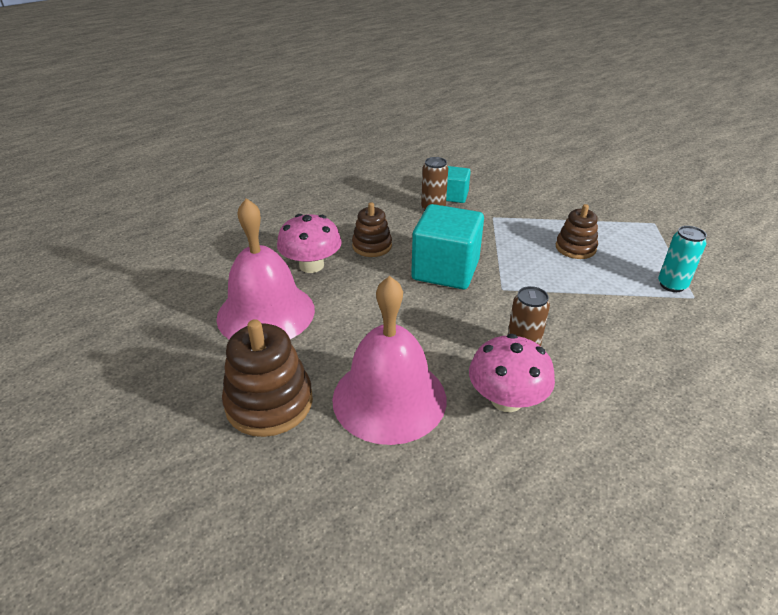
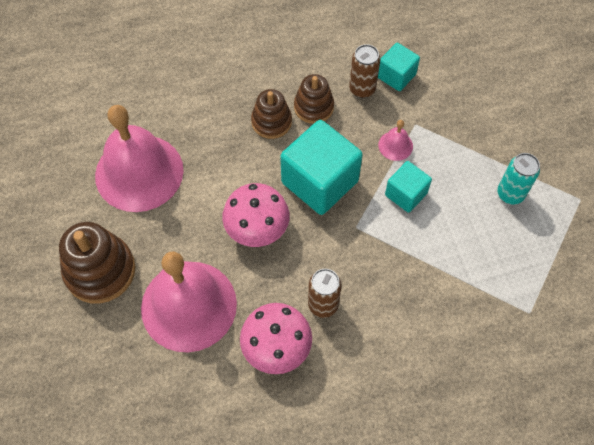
camera: 25 degrees right, 25 degrees up
pink mushroom [277,214,342,273] -> pink mushroom moved to [222,183,290,247]
brown stacking toy [556,204,598,259] -> brown stacking toy moved to [294,74,334,124]
turquoise can [658,226,707,292] -> turquoise can moved to [497,153,540,205]
none -> pink bell [378,120,413,161]
none -> turquoise cube [385,161,432,213]

